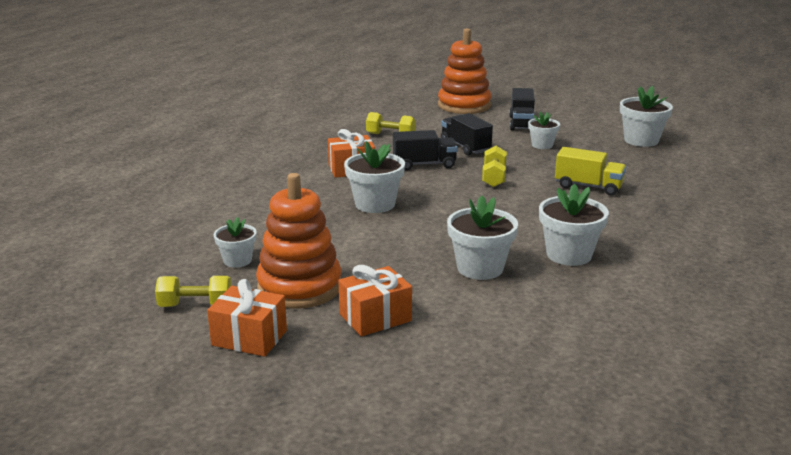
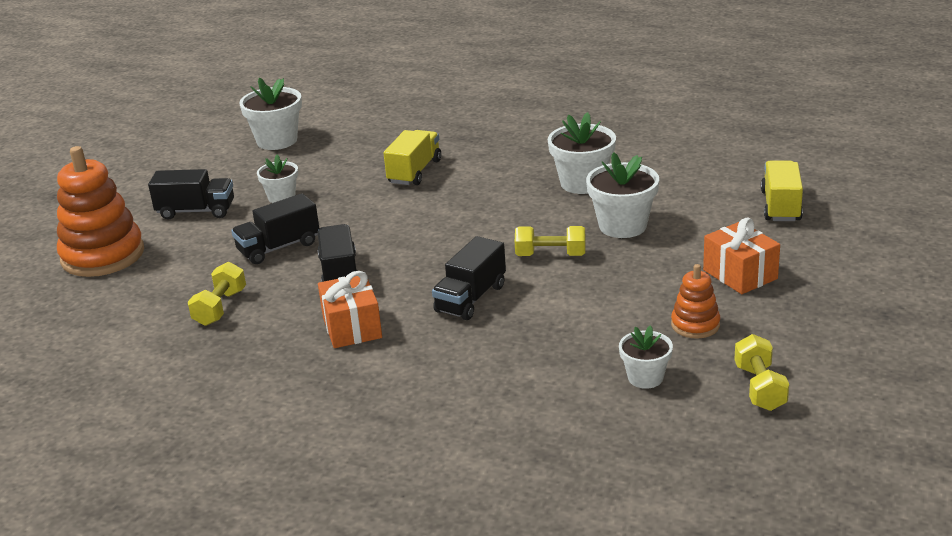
camera: 90 degrees left, 5 degrees up
orange gift [207,279,287,357] -> none
orange stacking toy [256,173,341,309] -> orange stacking toy [671,264,720,339], size x0.51
white flower pot [344,141,405,213] -> black truck [432,236,506,320]
yellow dumbbell [482,146,507,187] -> yellow dumbbell moved to [515,226,586,256]
none -> yellow truck [761,161,803,221]

